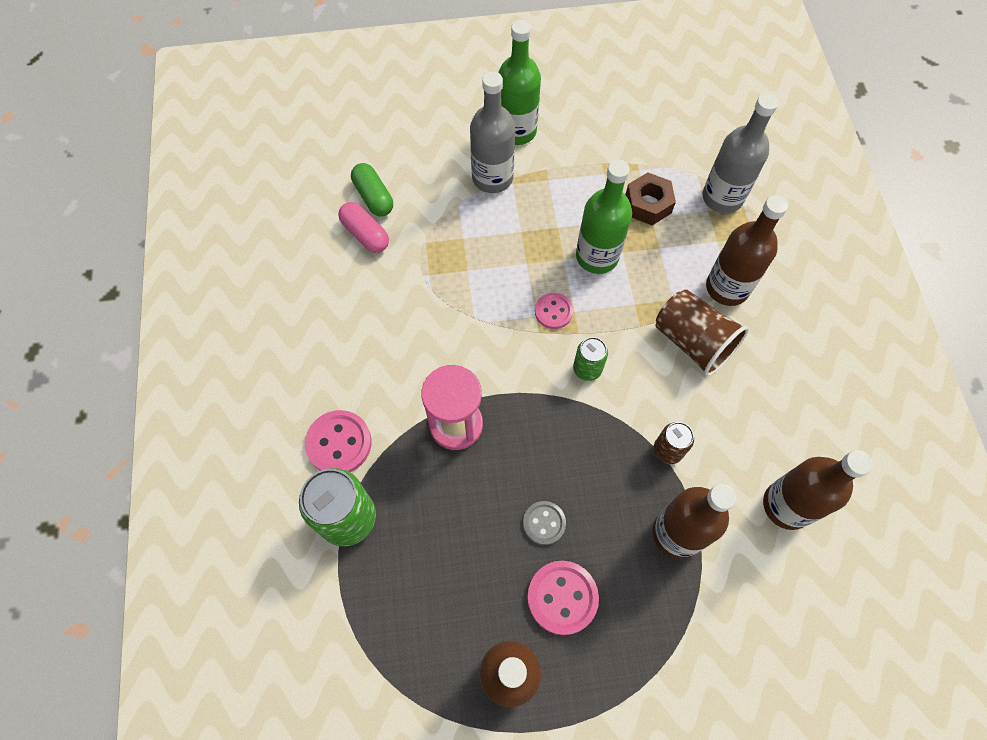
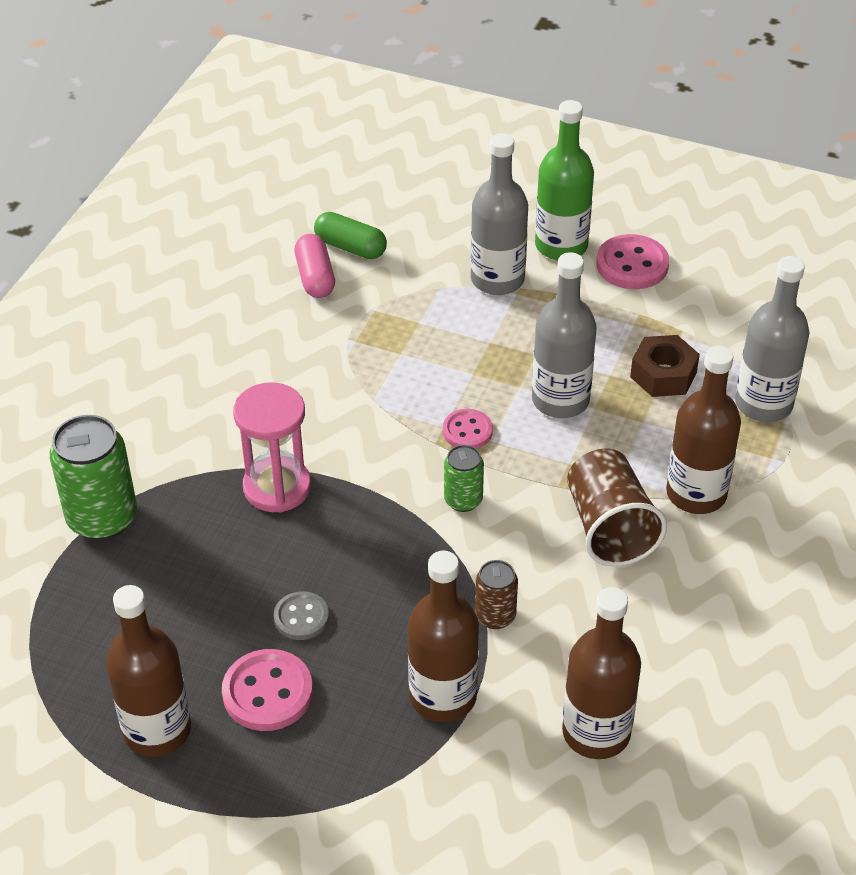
camera: 30 degrees right, 20 degrees down
pink button [305,410,372,472] -> pink button moved to [596,234,669,289]
green capsule [351,163,393,216] -> green capsule turned 60 degrees counterclockwise [314,212,387,259]
green bottle [576,160,632,274] -> grey bottle [532,252,597,418]

